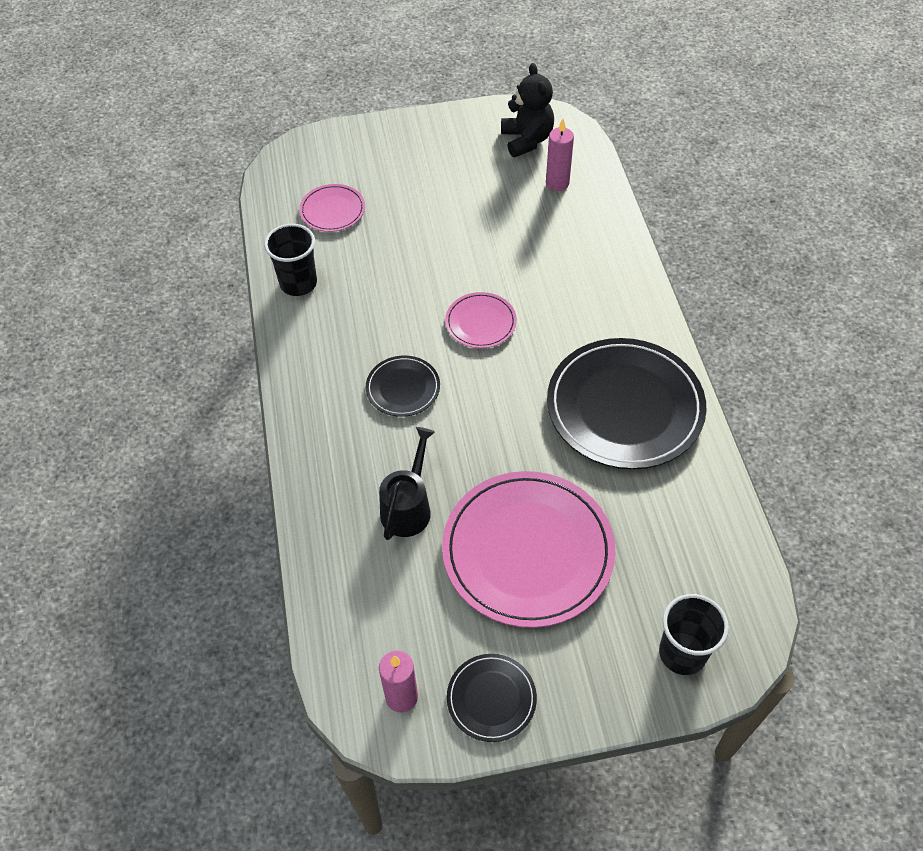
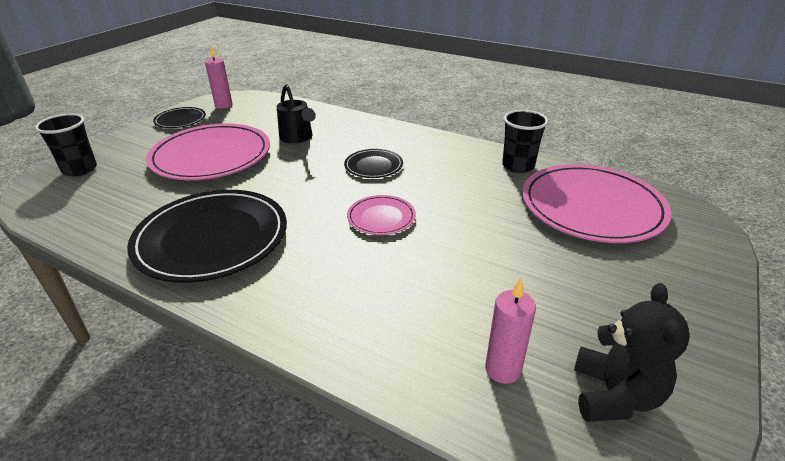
camera: 130 degrees right, 20 degrees down
pink plate [299,184,365,232] -> pink plate [522,164,672,243], size x2.08
black teddy bear [501,63,554,157] -> black teddy bear turned 105 degrees counterclockwise [574,283,690,422]

